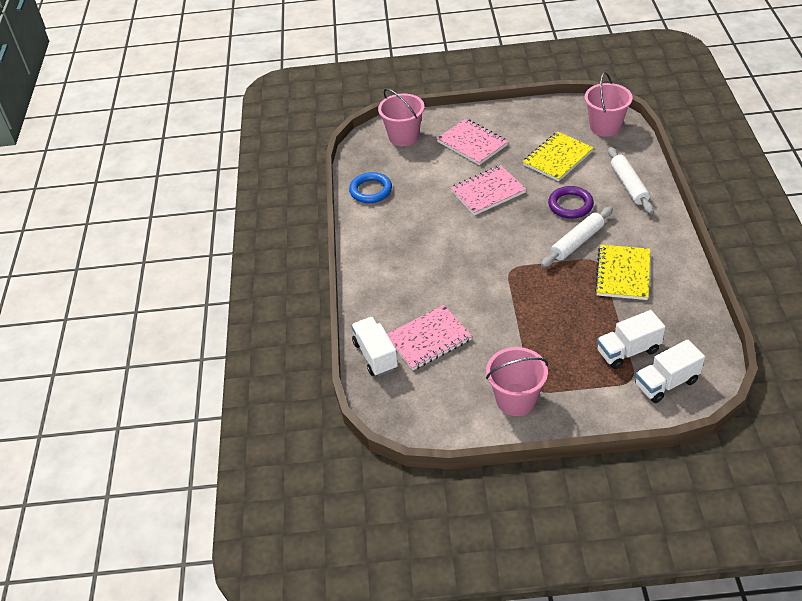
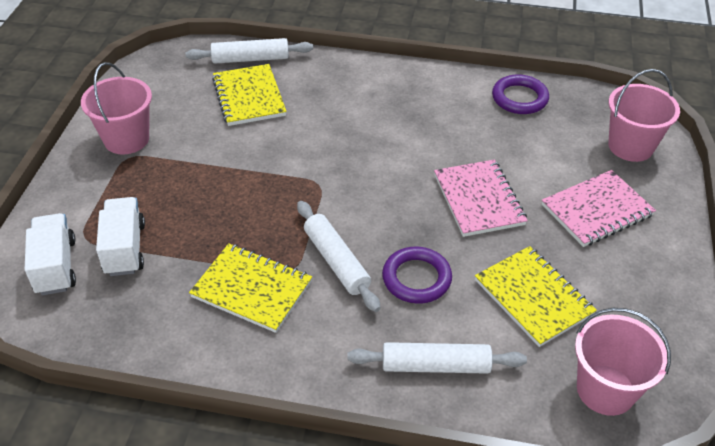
camera: 100 degrees right, 0 degrees up
blue ring [349,172,392,203] -> purple ring [492,74,549,114]
white truck [351,317,398,376] -> white rolling pin [186,38,313,64]
pink notebook [387,305,472,370] -> yellow notebook [212,64,287,126]

